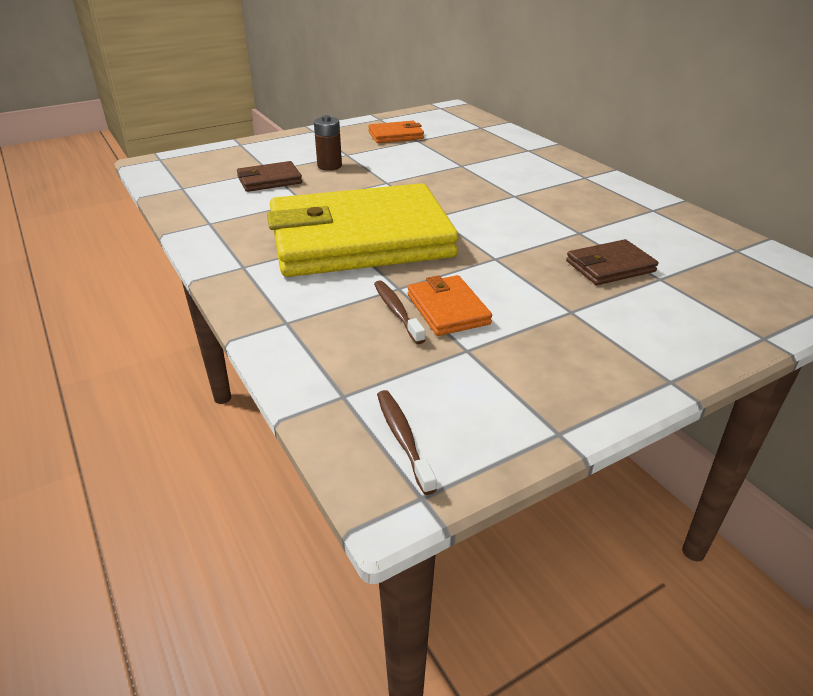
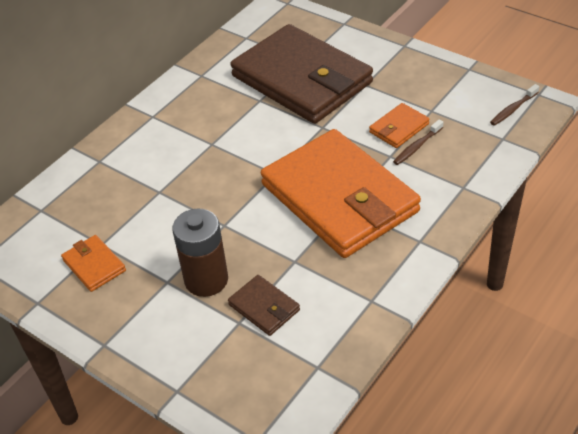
camera: 110 degrees left, 10 degrees up
yellow wallet [267,183,459,277] -> orange wallet [261,129,421,258]
brown battery [314,115,342,171] -> brown battery [172,209,228,297], size x1.69
brown wallet [566,239,658,285] -> brown wallet [231,24,373,124], size x2.49

